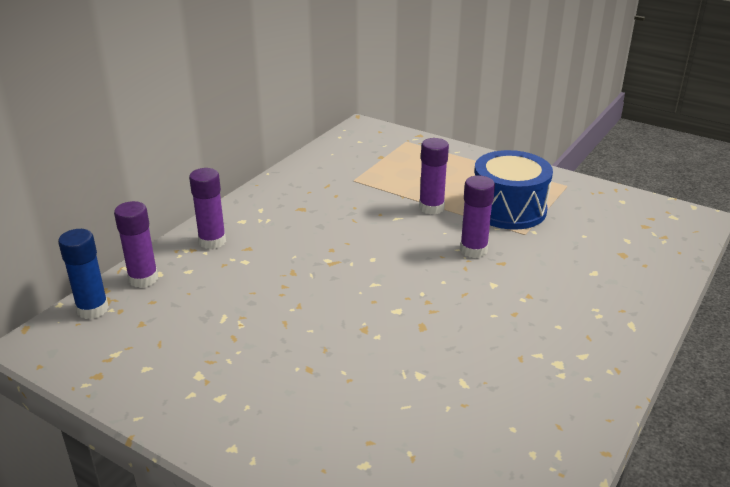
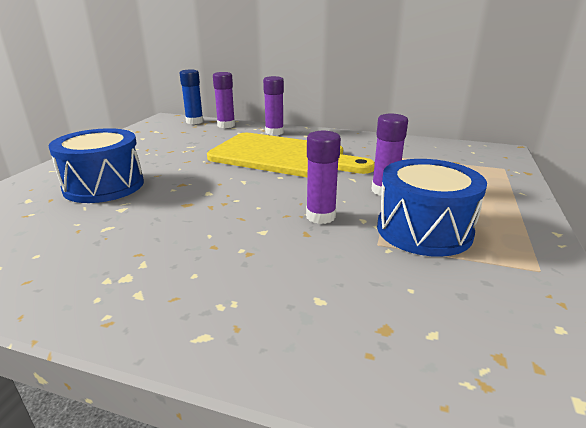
camera: 75 degrees right, 5 degrees down
none -> blue drum [48,128,144,203]
none -> yellow cutting board [207,133,375,177]

